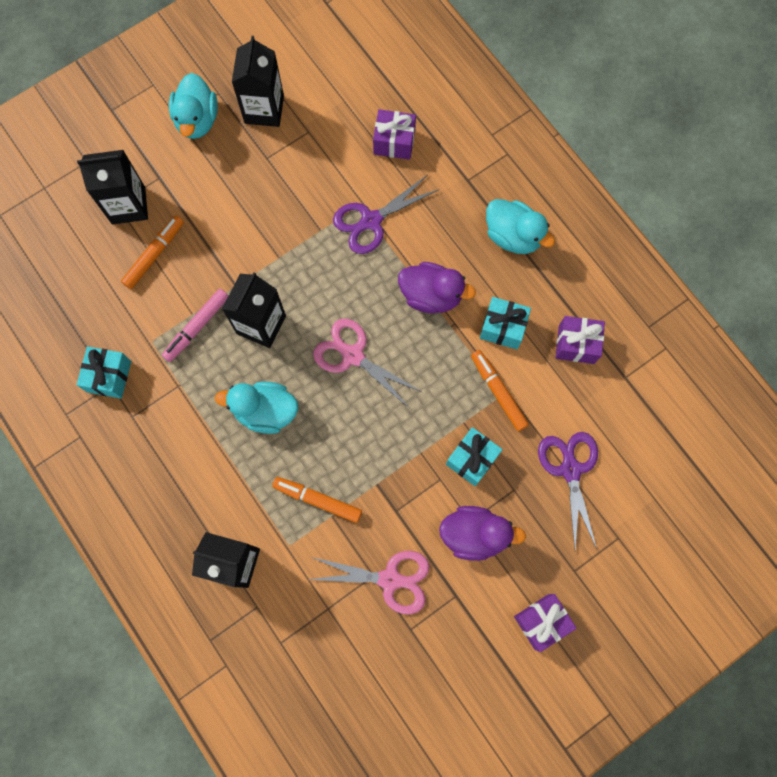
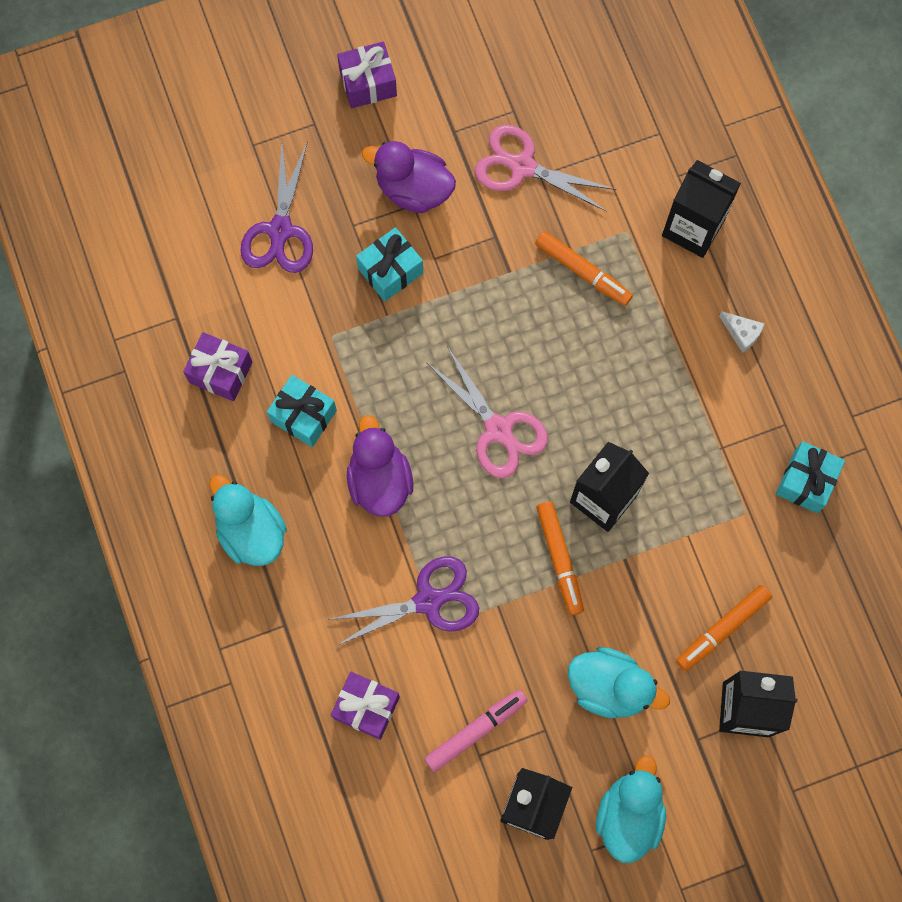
camera: 165 degrees left, 0 degrees up
pink marker [162,289,228,362] -> pink marker moved to [424,689,528,772]
turquoise duck [215,382,298,434] -> turquoise duck moved to [568,647,670,718]
purple duck [398,262,476,313] -> purple duck turned 45 degrees clockwise [347,415,413,517]
orange marker [471,350,529,431] -> orange marker moved to [536,501,584,615]
none -> white cheese [719,311,764,353]

